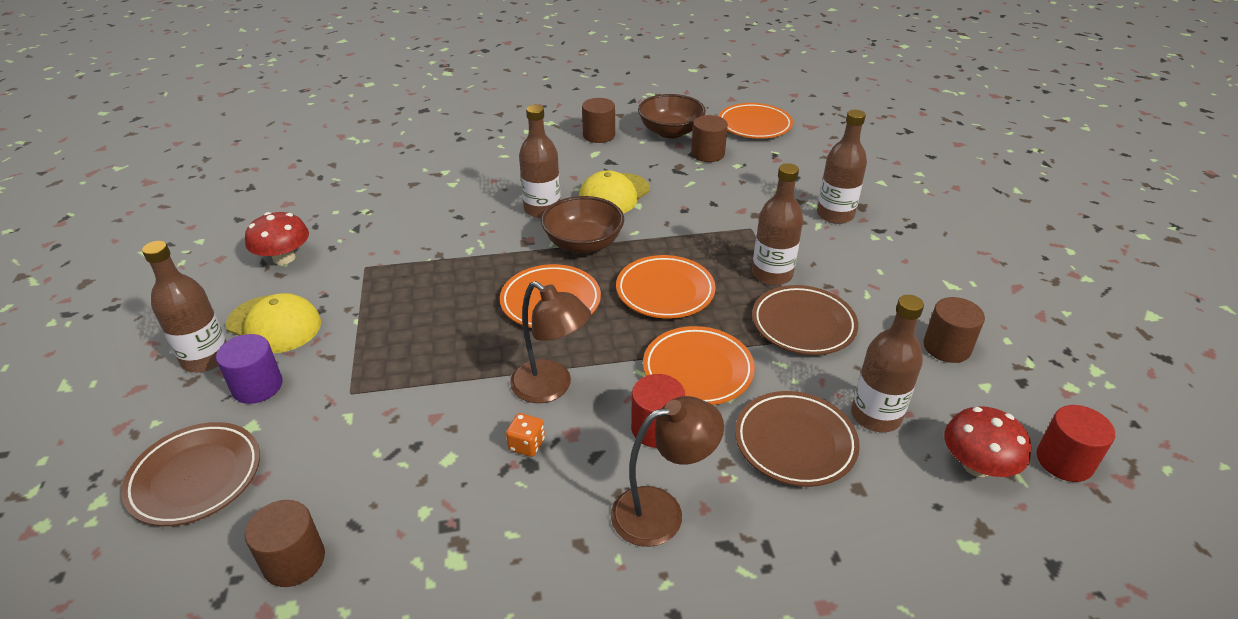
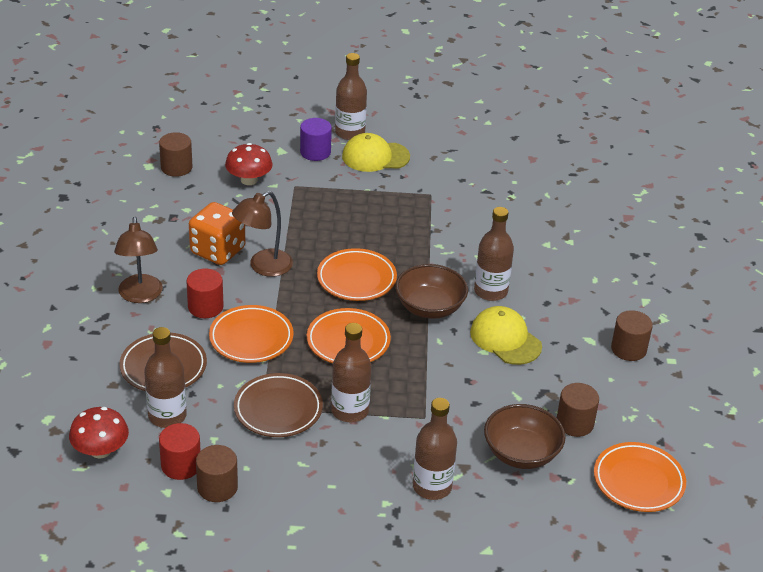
camera: 100 degrees right, 0 degrees up
brown plate [121,422,260,526] -> none
yellow cap [226,293,321,353] -> yellow cap turned 45 degrees clockwise [342,133,410,172]
red mushroom [245,212,309,265] -> red mushroom moved to [225,143,273,185]
orange dice [506,413,545,457] -> orange dice [189,202,246,265], size x2.24
brown bowl [638,94,706,138] -> brown bowl moved to [484,404,566,469]
red cylinder [1037,405,1115,482] -> red cylinder moved to [159,423,201,480]

